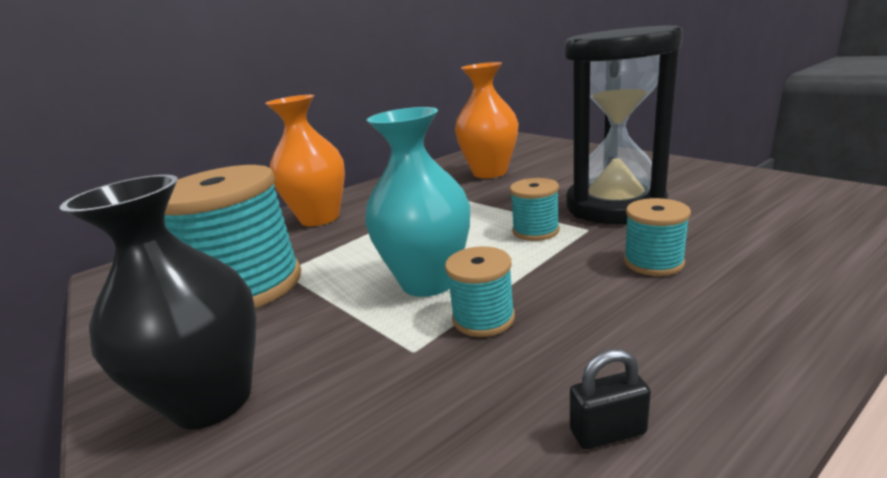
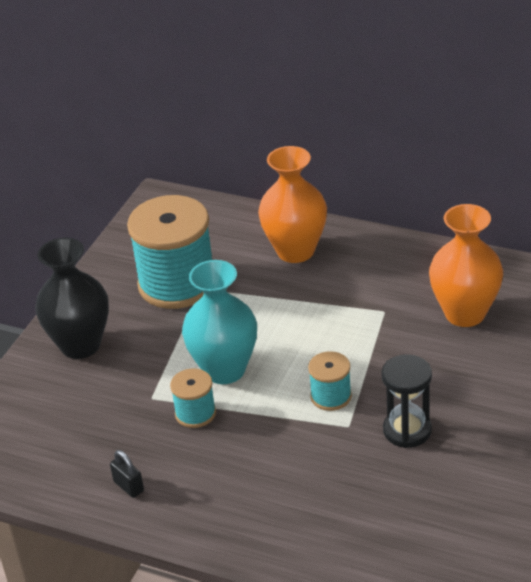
camera: 60 degrees right, 15 degrees up
black hourglass [565,25,683,224] -> black hourglass [381,354,432,448], size x0.52
turquoise spool [624,198,691,276] -> none

